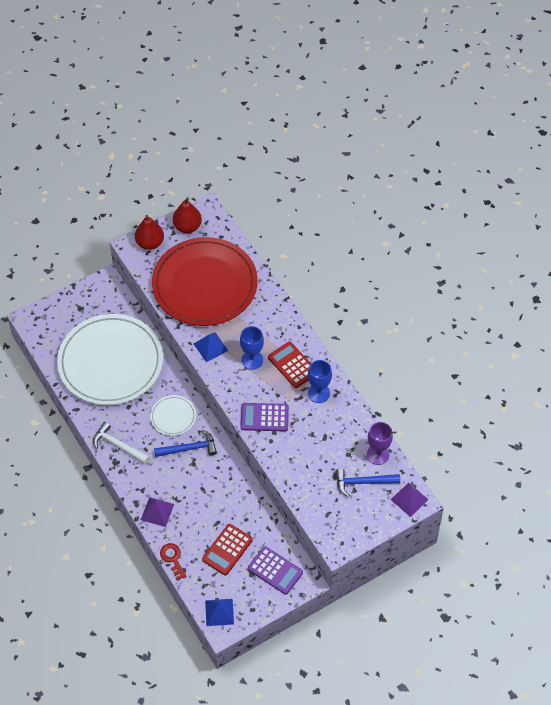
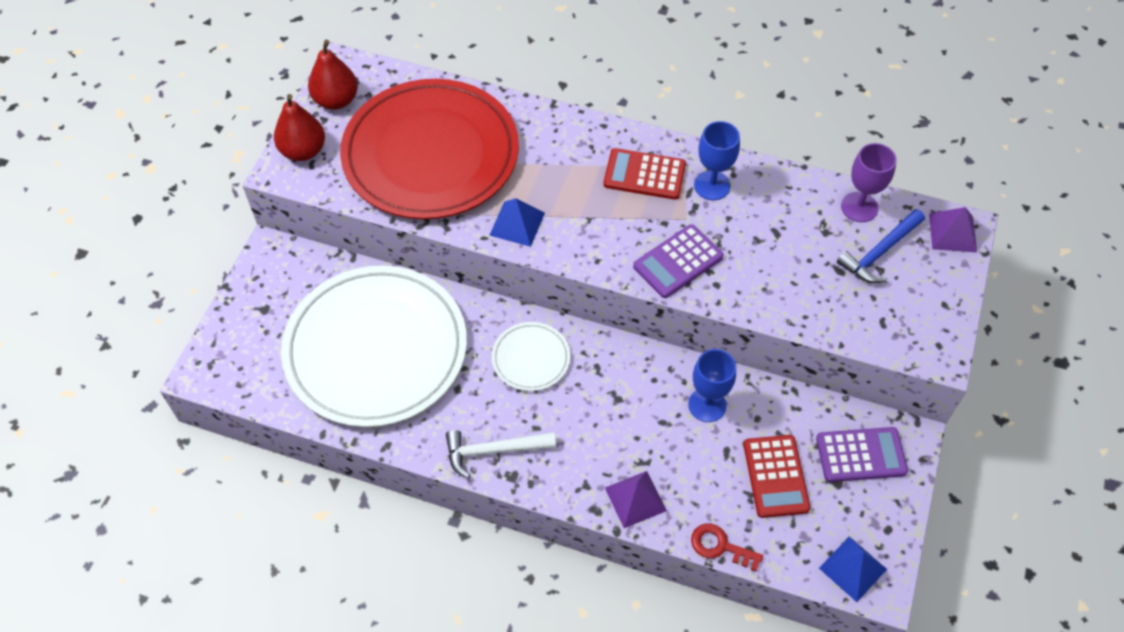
camera: 40 degrees left, 0 degrees up
blue hammer [154,430,217,457] -> none
blue goblet [240,326,264,370] -> blue goblet moved to [688,349,736,422]

